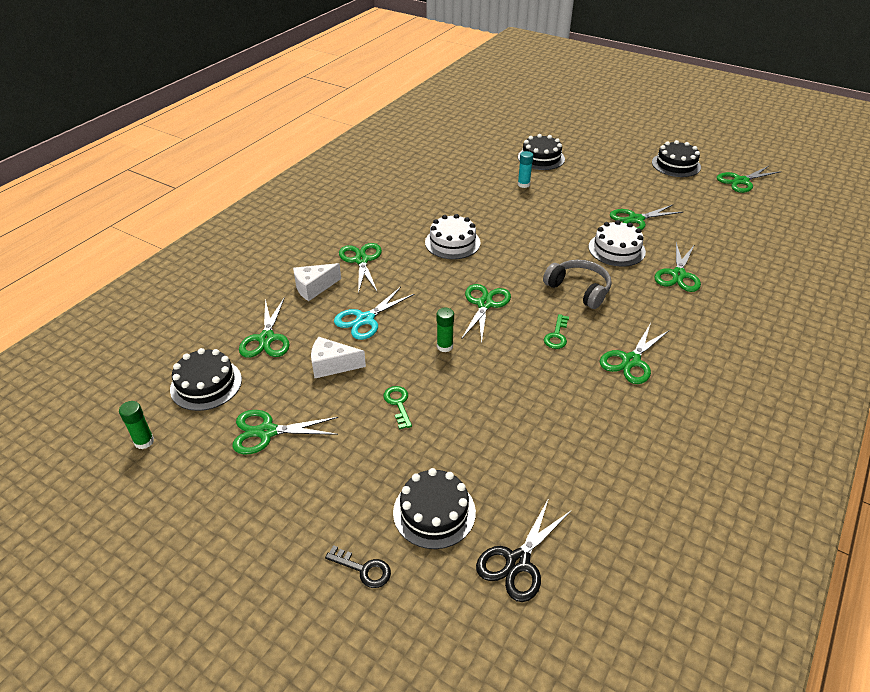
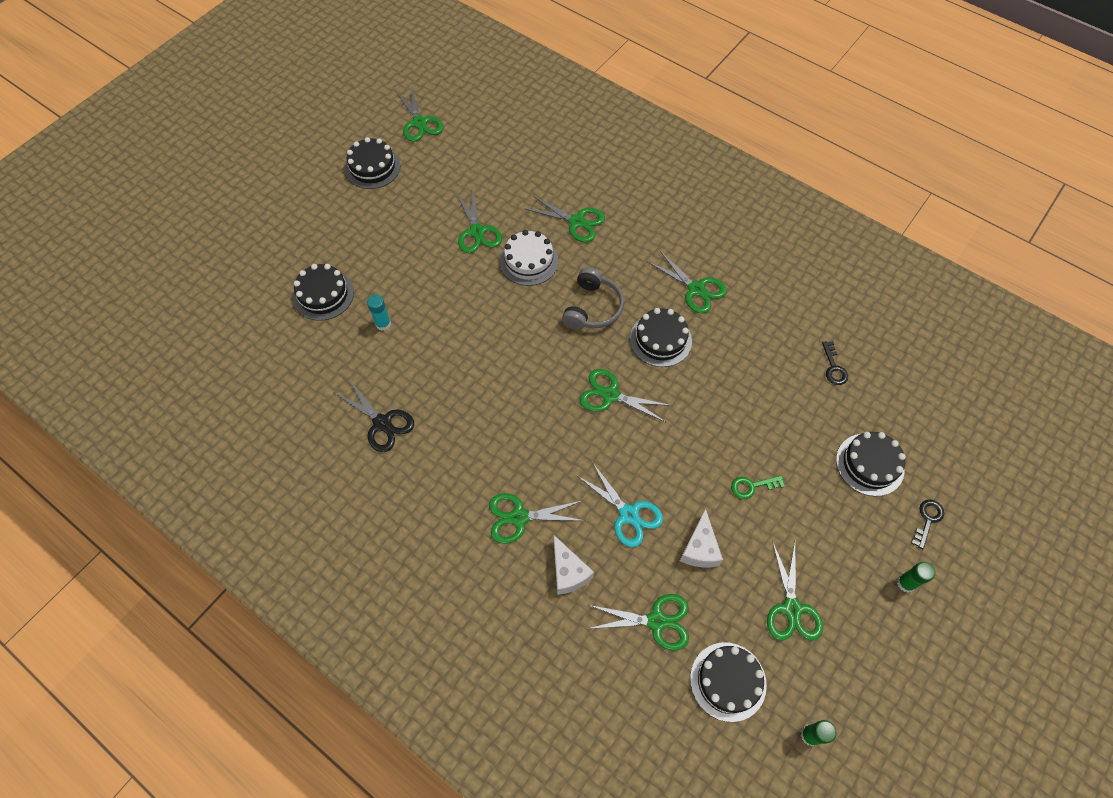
camera: 85 degrees left, 20 degrees up
white cake [425,214,480,259] -> none
green glue stick [437,308,454,352] -> green glue stick moved to [897,562,935,592]
black scissors [476,498,572,602] -> black scissors moved to [335,379,414,452]
grey headphones [543,260,611,309] -> grey headphones turned 150 degrees clockwise [562,268,624,330]
green key [544,314,569,349] -> black cake [630,308,692,367]
none -> black key [822,341,848,385]

